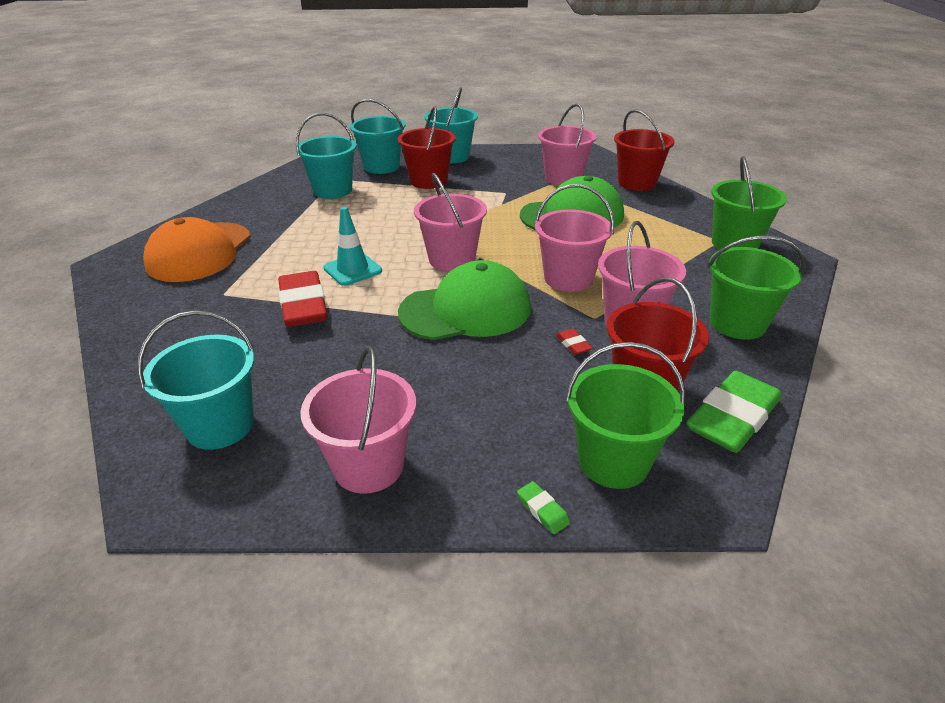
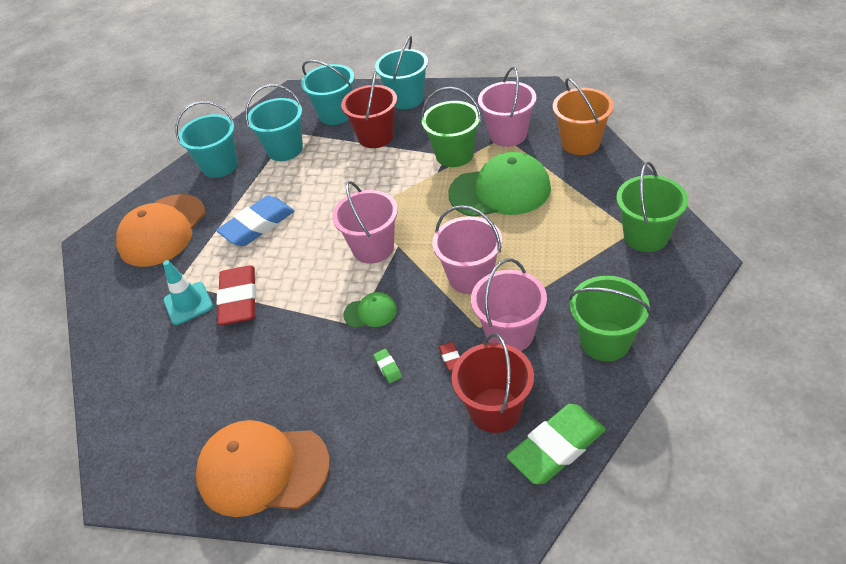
camera: 15 degrees right, 10 degrees up
turquoise bucket [138,310,254,450] -> turquoise bucket moved to [175,101,238,178]
pink bucket [300,346,416,494] -> orange cap [196,420,330,517]
turquoise traffic cone [323,207,382,286] -> turquoise traffic cone moved to [163,260,213,325]
green cap [398,260,531,340] -> green cap [343,292,397,328], size x0.46
green eraser [517,481,570,534] -> green eraser moved to [373,349,402,383]
green bucket [565,342,685,489] -> green bucket moved to [421,87,481,167]
red bucket [614,109,675,191] -> orange bucket [553,78,614,155]
none -> blue eraser [216,196,295,246]

